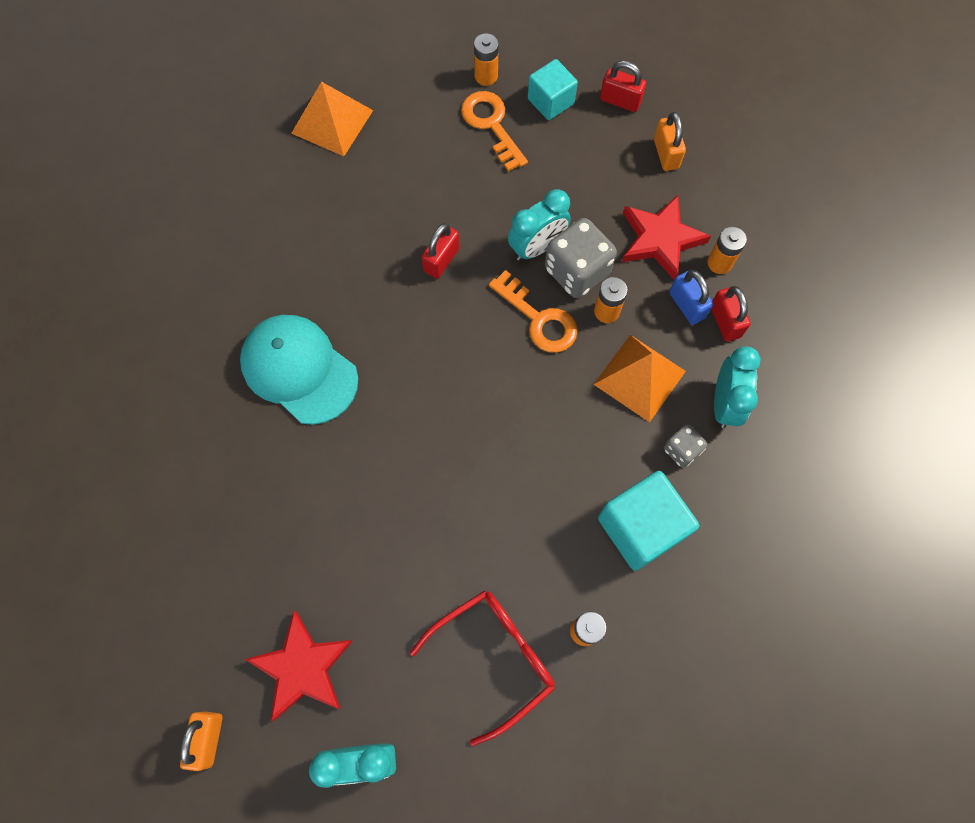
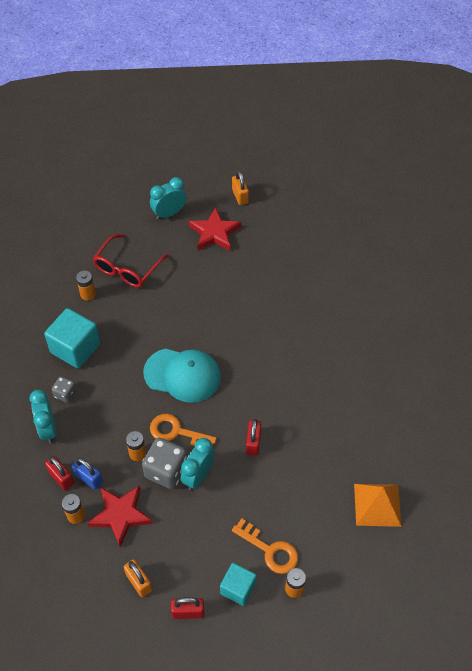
camera: 155 degrees right, 15 degrees down
turquoise cap [240,315,358,425] -> turquoise cap moved to [143,349,221,403]
orange pyramid [593,335,686,422] -> none

